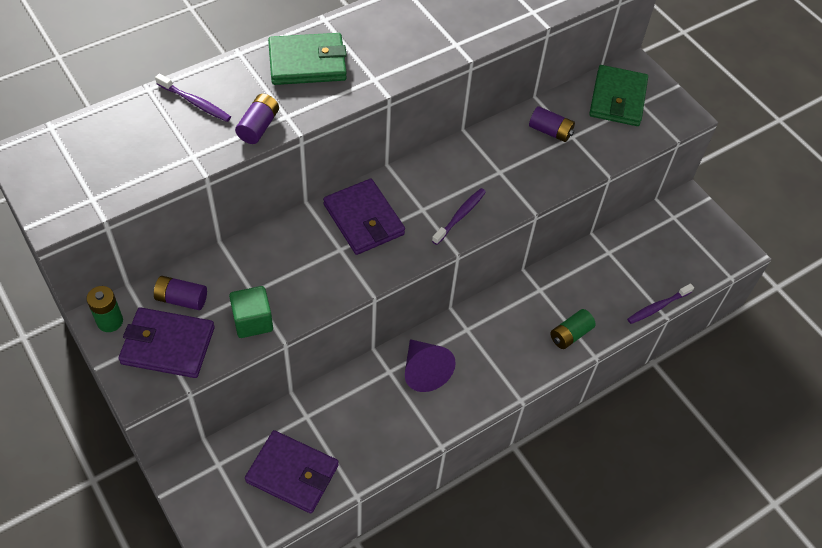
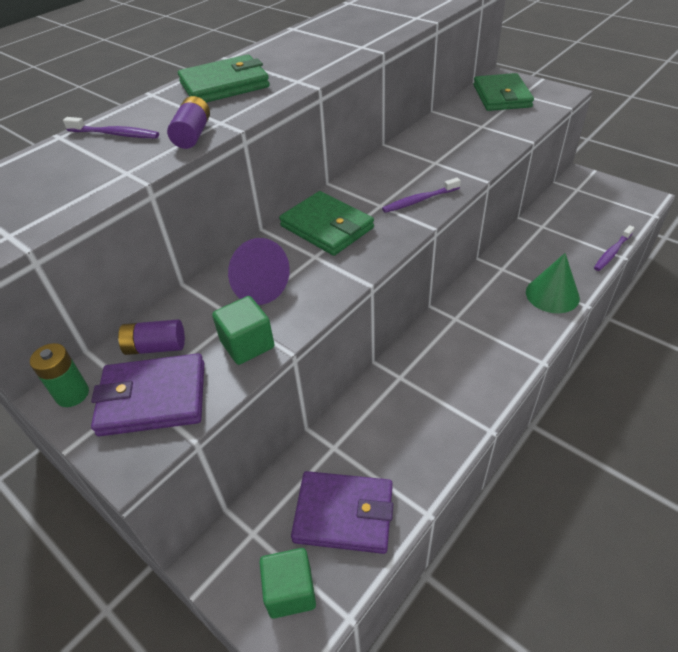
camera: 10 degrees left, 10 degrees down
purple wallet [323,179,405,255] -> green wallet [279,191,374,256]
purple cone [405,339,456,392] -> purple cone moved to [228,238,290,305]
purple toothbrush [432,188,486,245] -> purple toothbrush turned 135 degrees counterclockwise [382,178,461,213]
purple battery [529,106,575,142] -> none
green battery [550,309,596,349] -> green cone [526,253,580,313]
none -> green cube [259,548,316,619]

